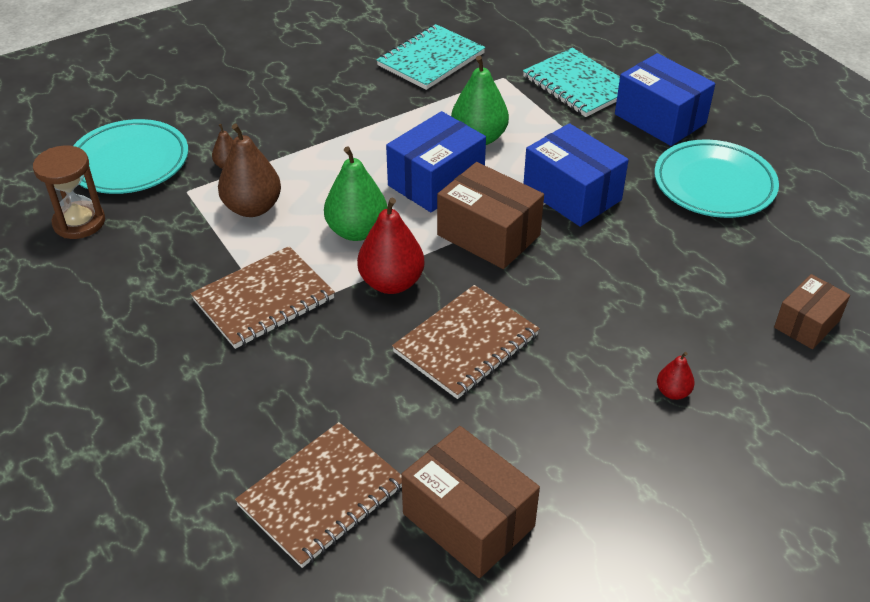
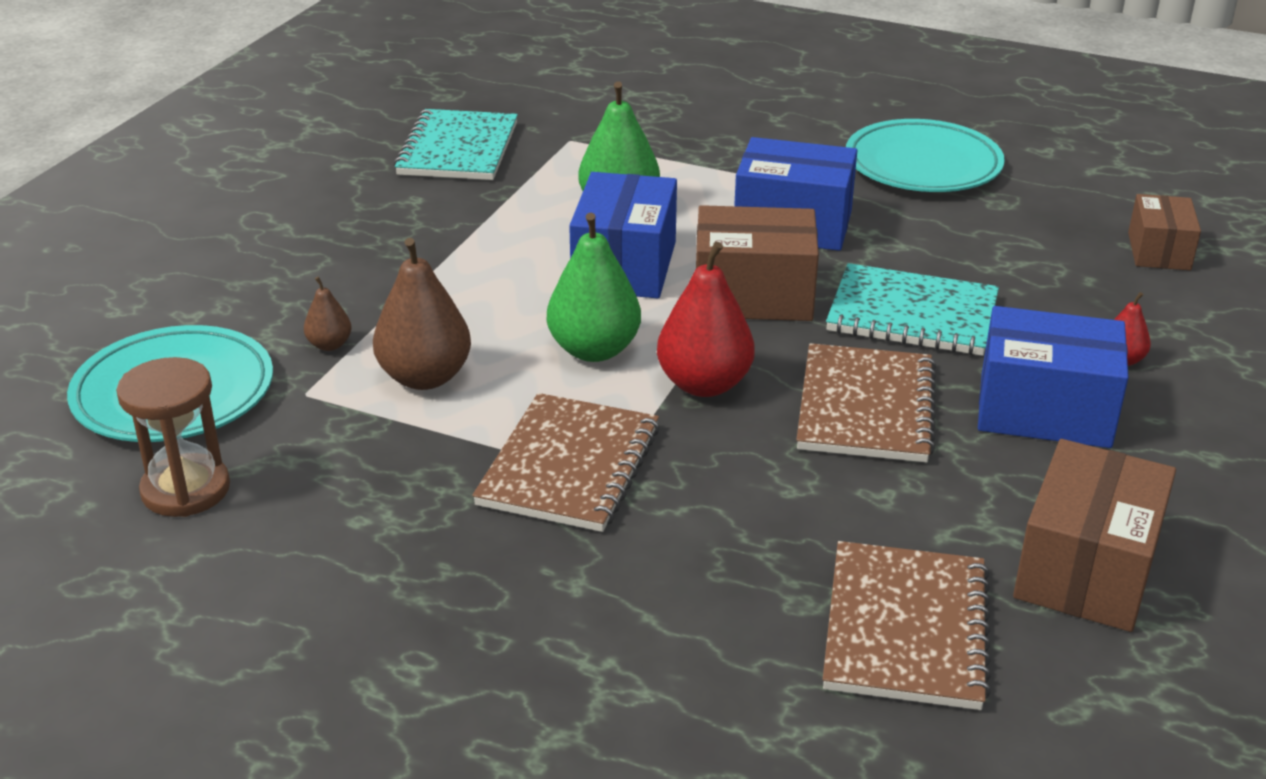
camera: 35 degrees left, 10 degrees down
brown box [401,426,540,578] -> brown box turned 75 degrees counterclockwise [1013,439,1176,632]
turquoise notebook [523,48,620,117] -> turquoise notebook moved to [826,263,999,356]
blue box [615,53,715,146] -> blue box moved to [978,306,1128,448]

